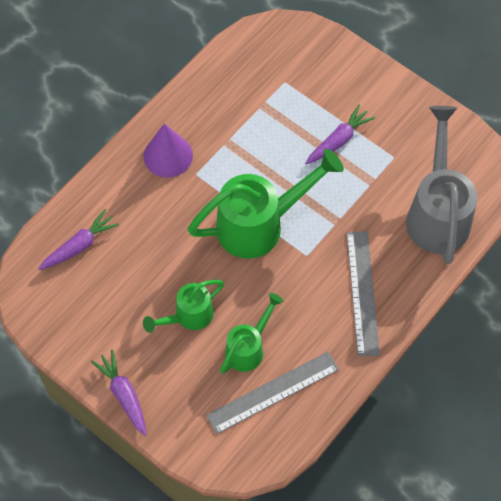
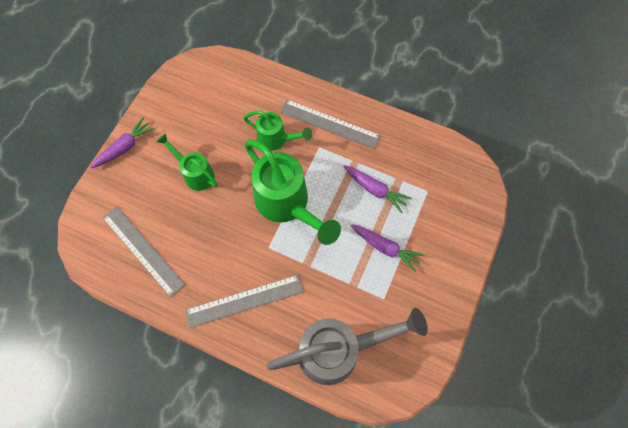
camera: 75 degrees right, 5 degrees up
purple carrot [38,209,119,270] -> purple carrot moved to [344,165,412,213]
purple cone [144,123,193,178] -> grey ruler [280,99,381,149]
green watering can [220,293,284,374] -> green watering can moved to [244,110,312,151]

